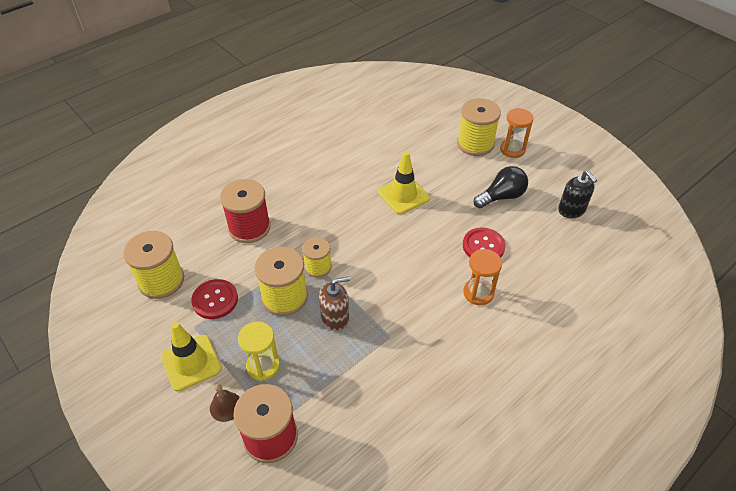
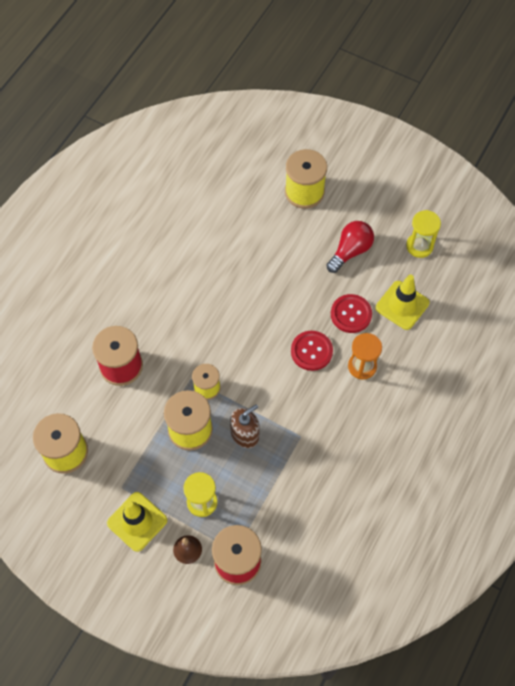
camera: 20 degrees left, 15 degrees up
red button [191,279,238,319] -> red button moved to [291,331,333,371]
yellow traffic cone [378,151,430,214] -> yellow traffic cone moved to [376,275,430,330]
black light bulb [474,166,528,208] -> red light bulb [326,221,374,273]
orange hourglass [500,108,534,158] -> none
black soap dispenser [558,171,597,218] -> yellow hourglass [406,210,441,258]

